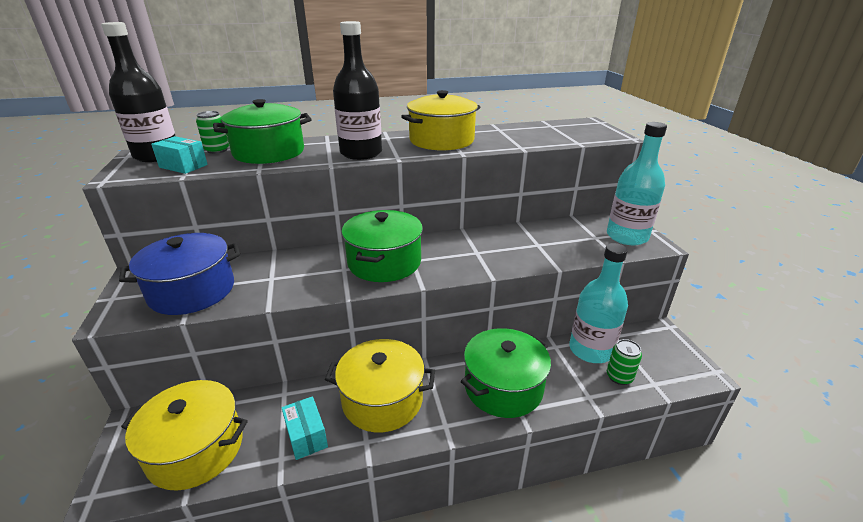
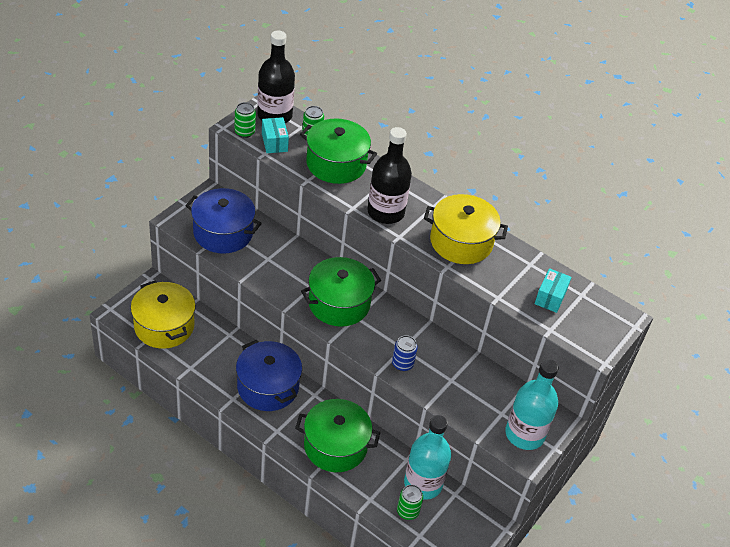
camera: 45 degrees right, 15 degrees up
turquoise box [282,396,328,460] -> turquoise box moved to [535,268,572,313]
yellow pot [325,339,435,432] -> blue pot [236,340,302,411]
none -> green can [234,102,256,138]
none -> blue can [392,335,418,371]

